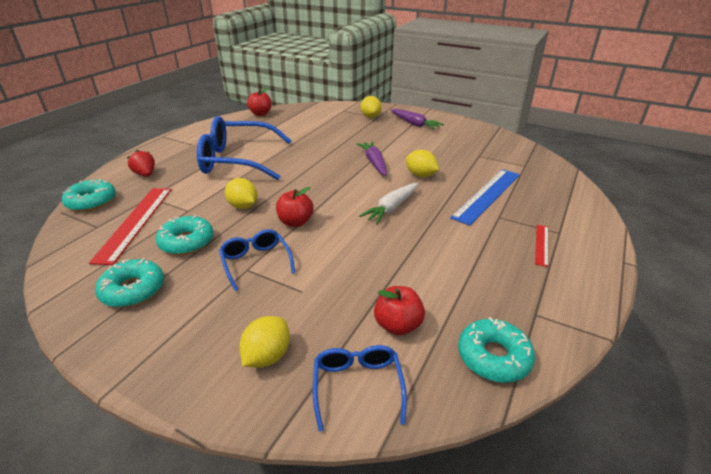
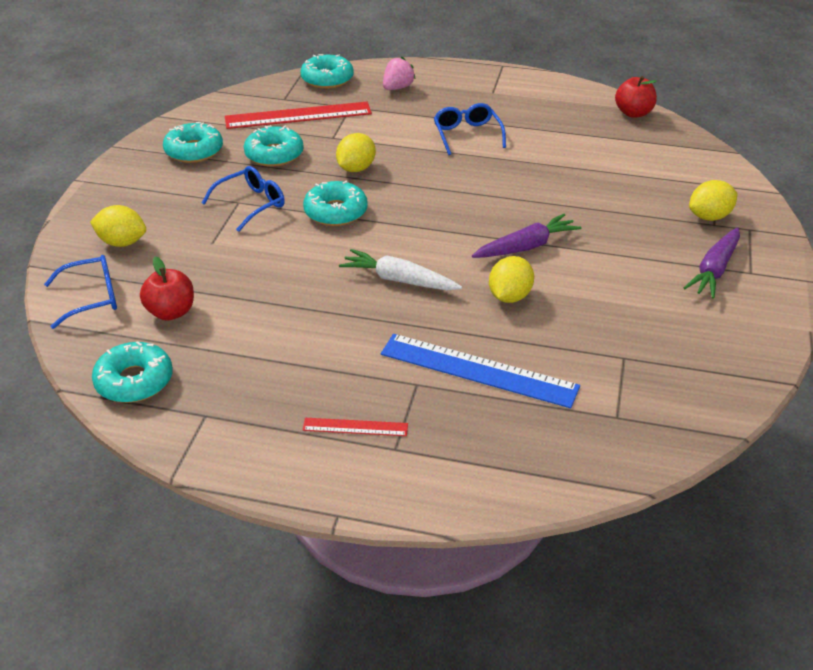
camera: 75 degrees right, 5 degrees up
red strawberry [127,150,155,177] -> pink strawberry [383,57,416,90]
blue glasses [197,116,292,180] -> blue glasses [434,103,506,155], size x0.50
red apple [276,187,313,227] -> turquoise donut [303,181,368,226]

